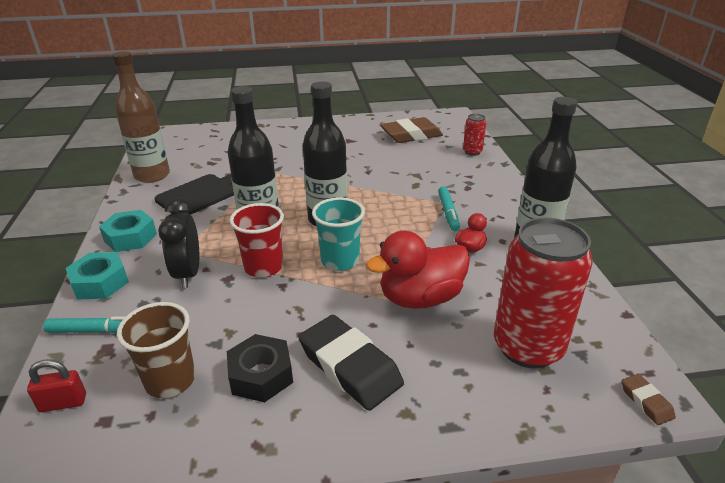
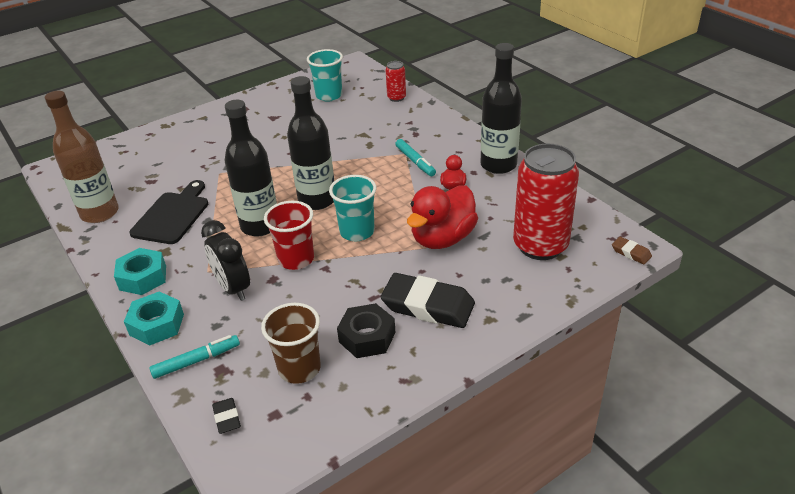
camera: 25 degrees left, 5 degrees up
red padlock [27,360,86,412] -> black eraser [212,398,241,434]
brown eraser [380,117,443,143] -> turquoise cup [307,49,343,102]

